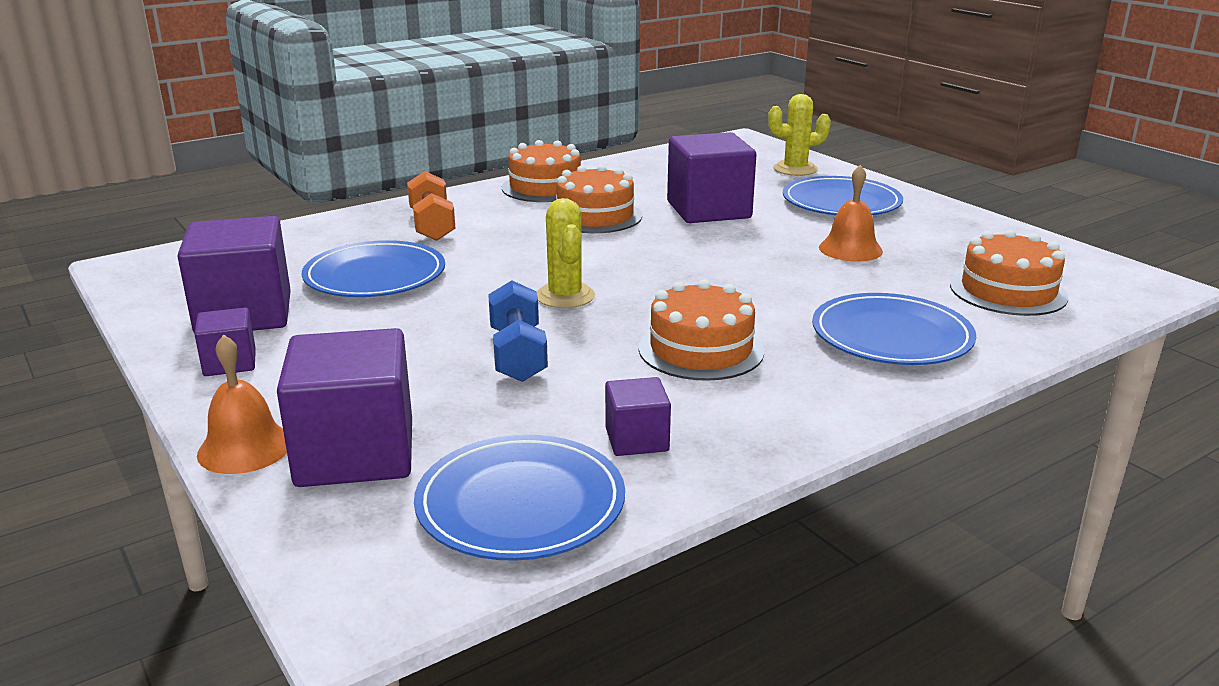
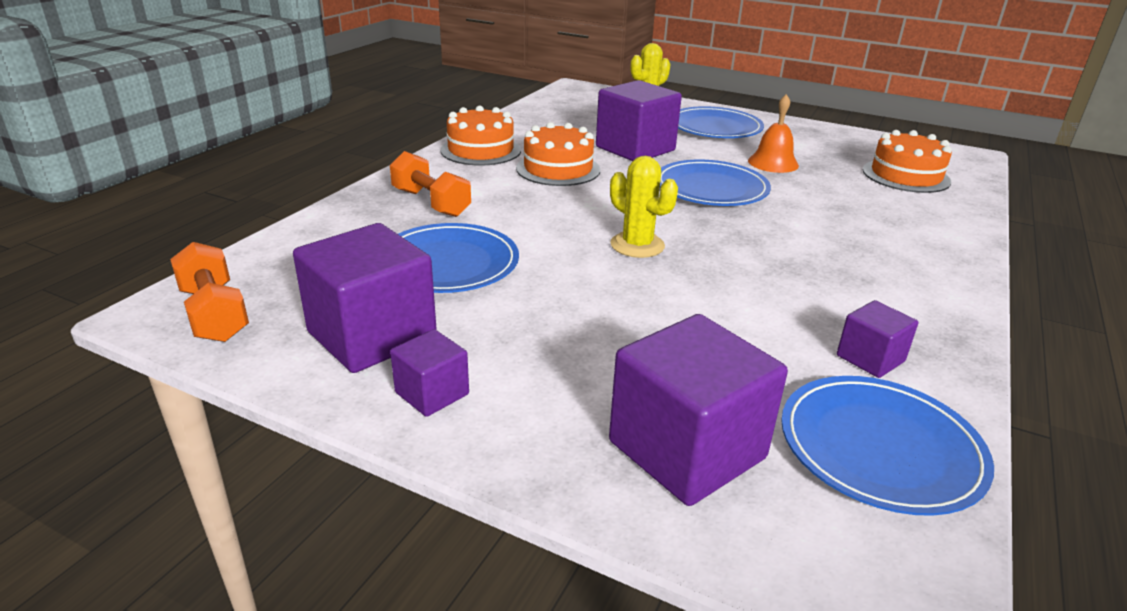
camera: 30 degrees left, 5 degrees up
orange bell [197,334,287,474] -> none
blue dumbbell [488,280,548,382] -> none
orange cake [639,280,764,381] -> none
blue plate [812,293,976,365] -> blue plate moved to [660,160,771,206]
none -> orange dumbbell [170,242,249,342]

